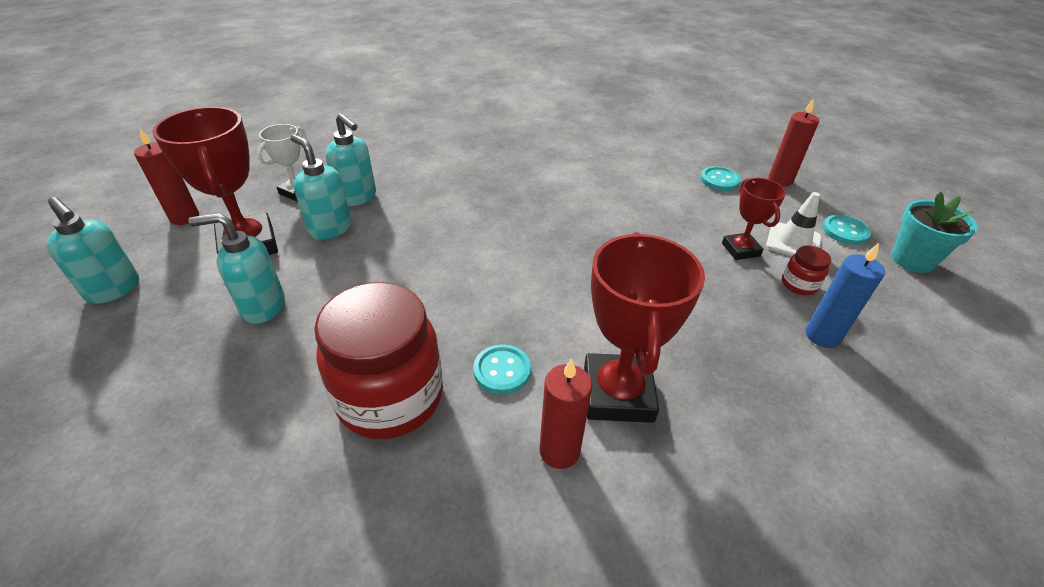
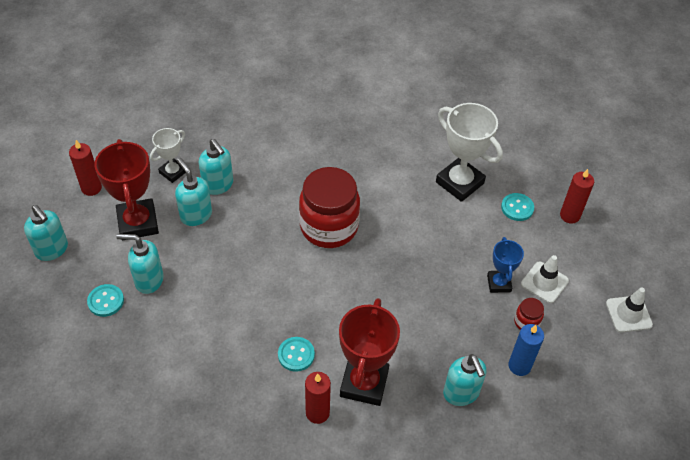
camera: 10 degrees right, 10 degrees up
red jar [314,282,443,439] -> red jar moved to [299,167,360,248]
red trophy [722,178,786,260] -> blue trophy [487,237,524,293]
turquoise button [822,215,871,245] -> turquoise button moved to [87,284,124,317]
turquoise flower pot [891,192,978,273] -> white traffic cone [606,288,653,333]
none -> white trophy [436,103,503,202]
none -> turquoise soap dispenser [443,354,486,406]

